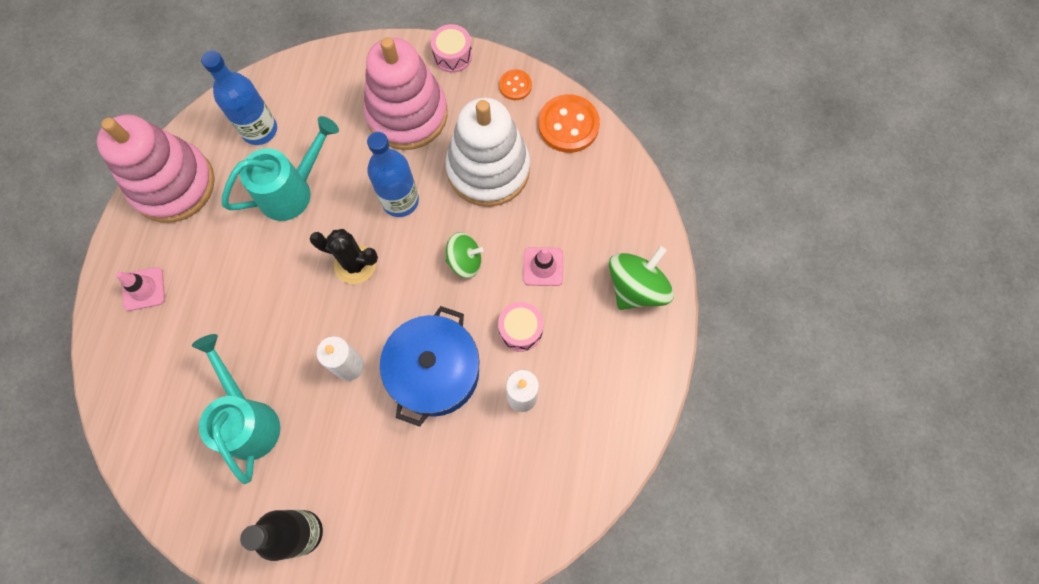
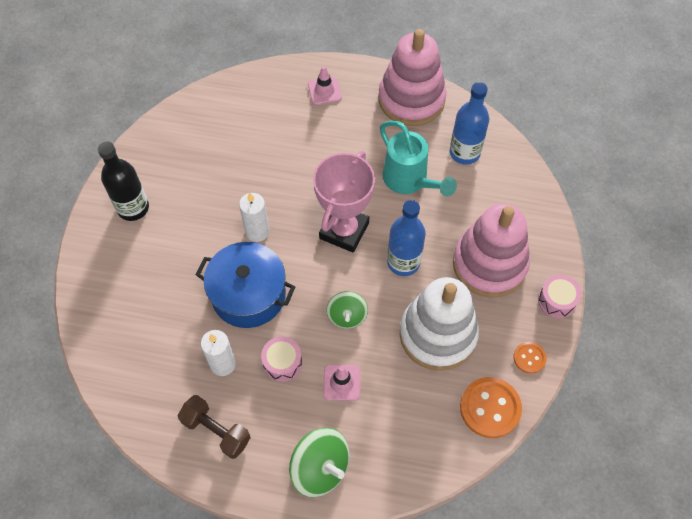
camera: 90 degrees right, 10 degrees down
turquoise watering can [192,334,280,484] -> none
black cactus [310,229,378,284] -> pink trophy [313,151,375,253]
none -> brown dumbbell [178,395,251,459]

